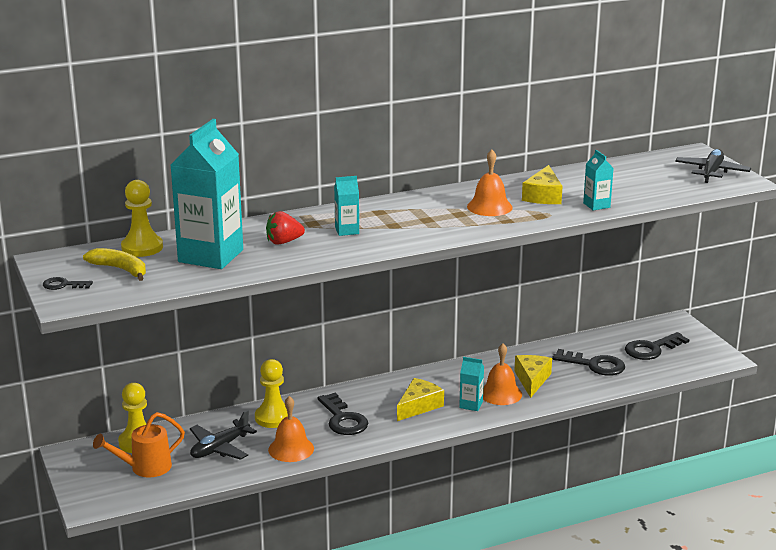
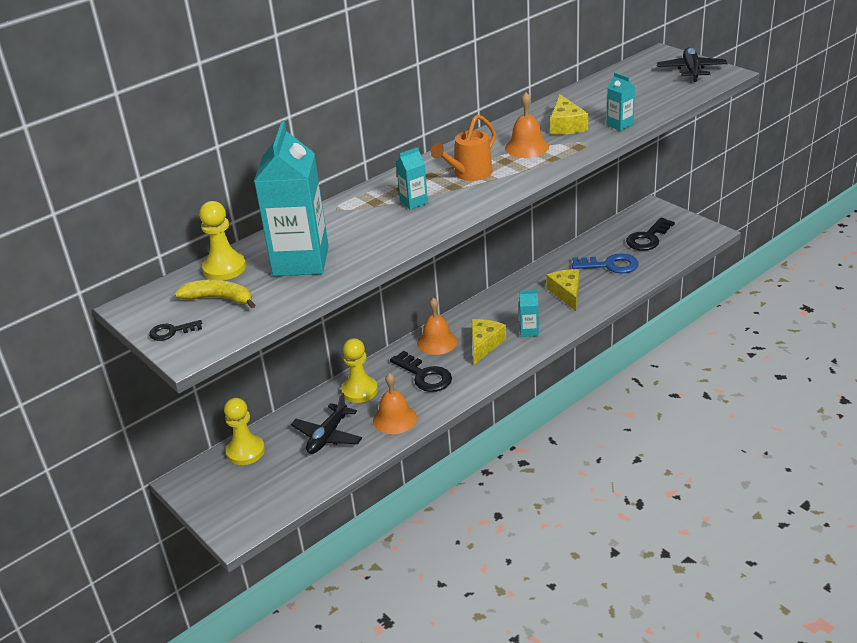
camera: 15 degrees left, 10 degrees up
orange watering can [93,412,185,477] -> orange watering can moved to [431,115,496,181]
red strawberry [266,211,305,245] -> none
orange bell [483,343,522,405] -> orange bell moved to [417,297,457,355]
black key [552,349,625,376] -> blue key [572,253,639,274]

